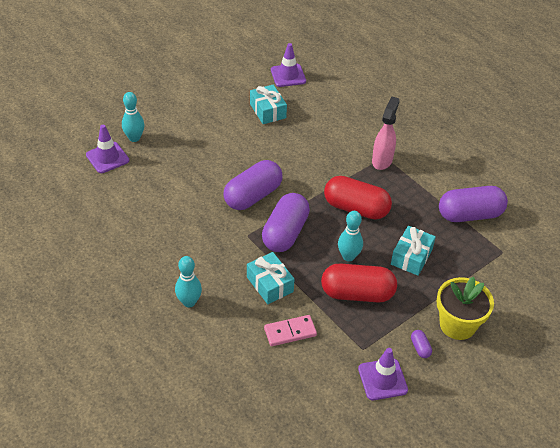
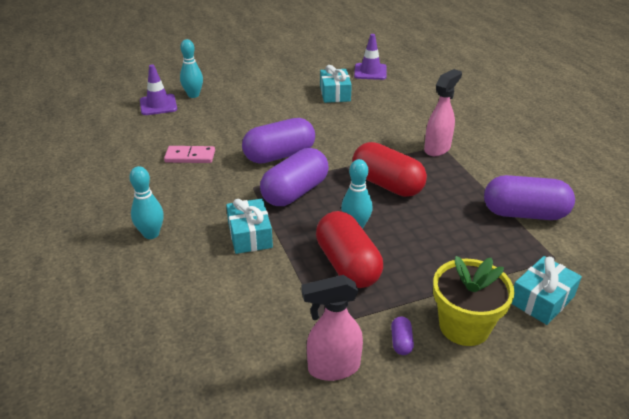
camera: 20 degrees right, 10 degrees down
pink domino [264,315,317,346] -> pink domino moved to [164,146,215,163]
red capsule [321,263,397,303] -> red capsule turned 45 degrees clockwise [316,211,383,288]
purple traffic cone [358,348,408,400] -> pink spray bottle [301,275,363,381]
turquoise gift [391,226,436,276] -> turquoise gift moved to [511,256,582,325]

